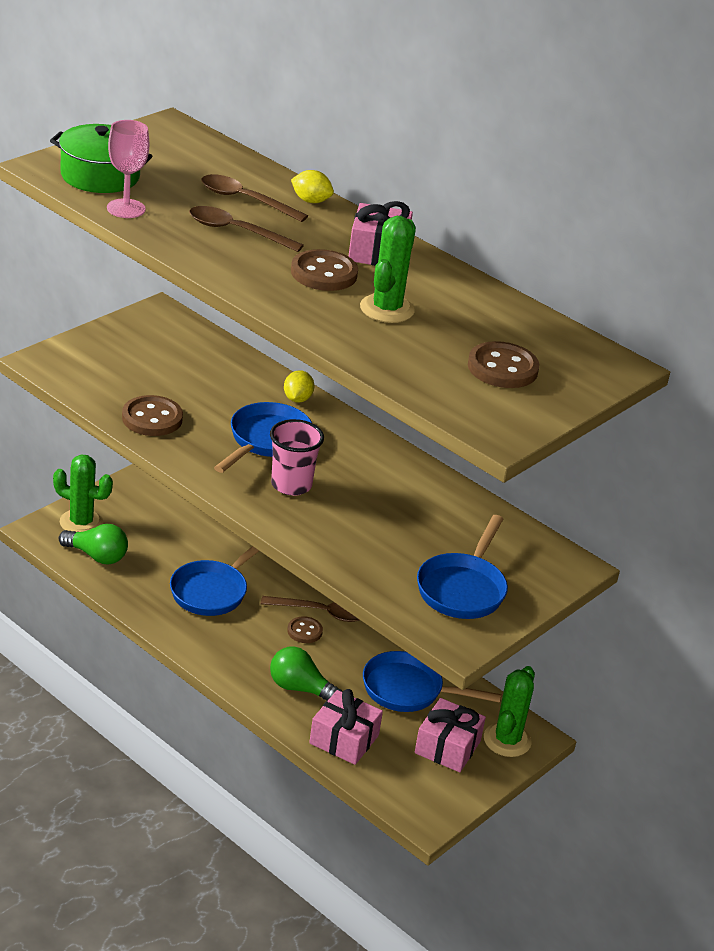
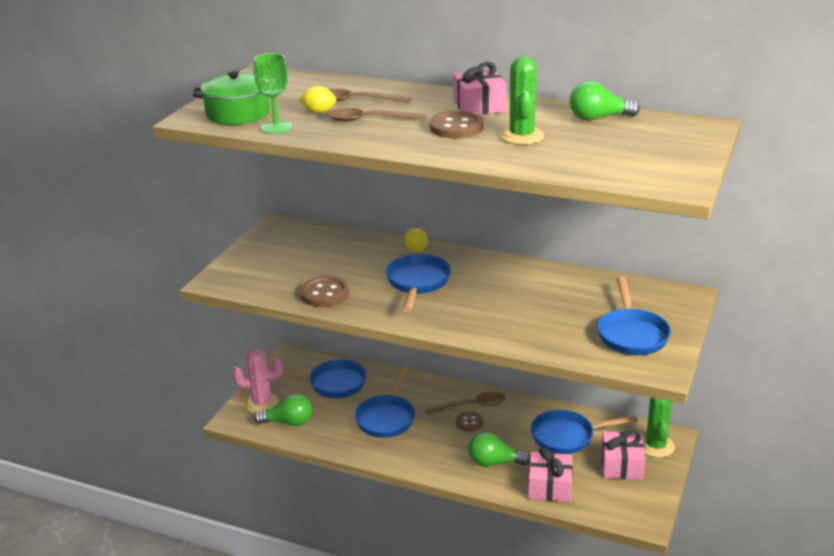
camera: 15 degrees left, 5 degrees down
green cactus [53,454,113,532] -> pink cactus [232,349,283,413]
pink goblet [107,120,149,218] -> green goblet [254,53,292,134]
pink cup [270,419,324,496] -> none
yellow lemon [291,170,334,203] -> yellow lemon moved to [298,86,337,113]
brown button [468,341,539,388] -> none
none -> blue pan [268,359,367,398]
none -> green light bulb [570,81,640,120]

